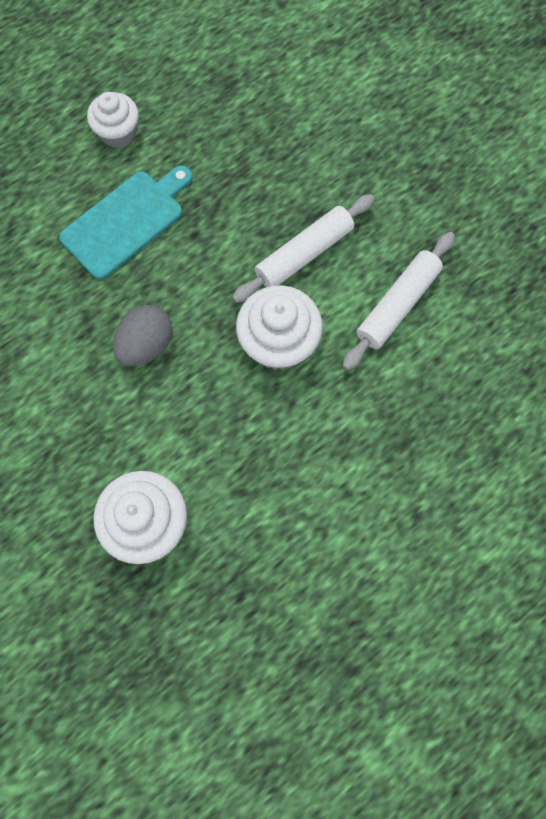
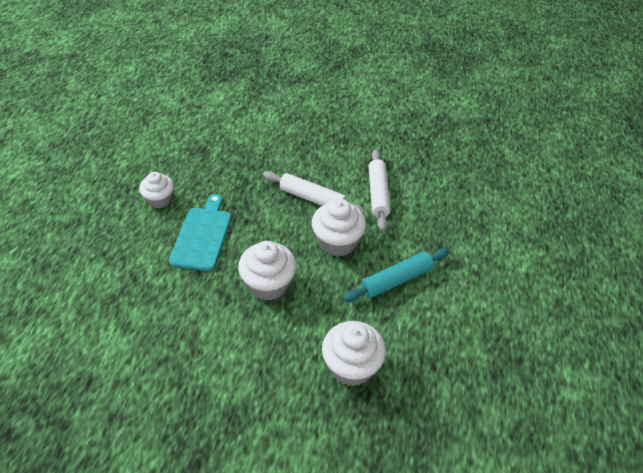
camera: 40 degrees left, 25 degrees down
grey egg [113,305,173,366] -> white cupcake [238,241,297,301]
white rolling pin [232,194,375,303] -> white rolling pin turned 75 degrees counterclockwise [263,171,365,214]
none -> turquoise rolling pin [343,248,449,302]

